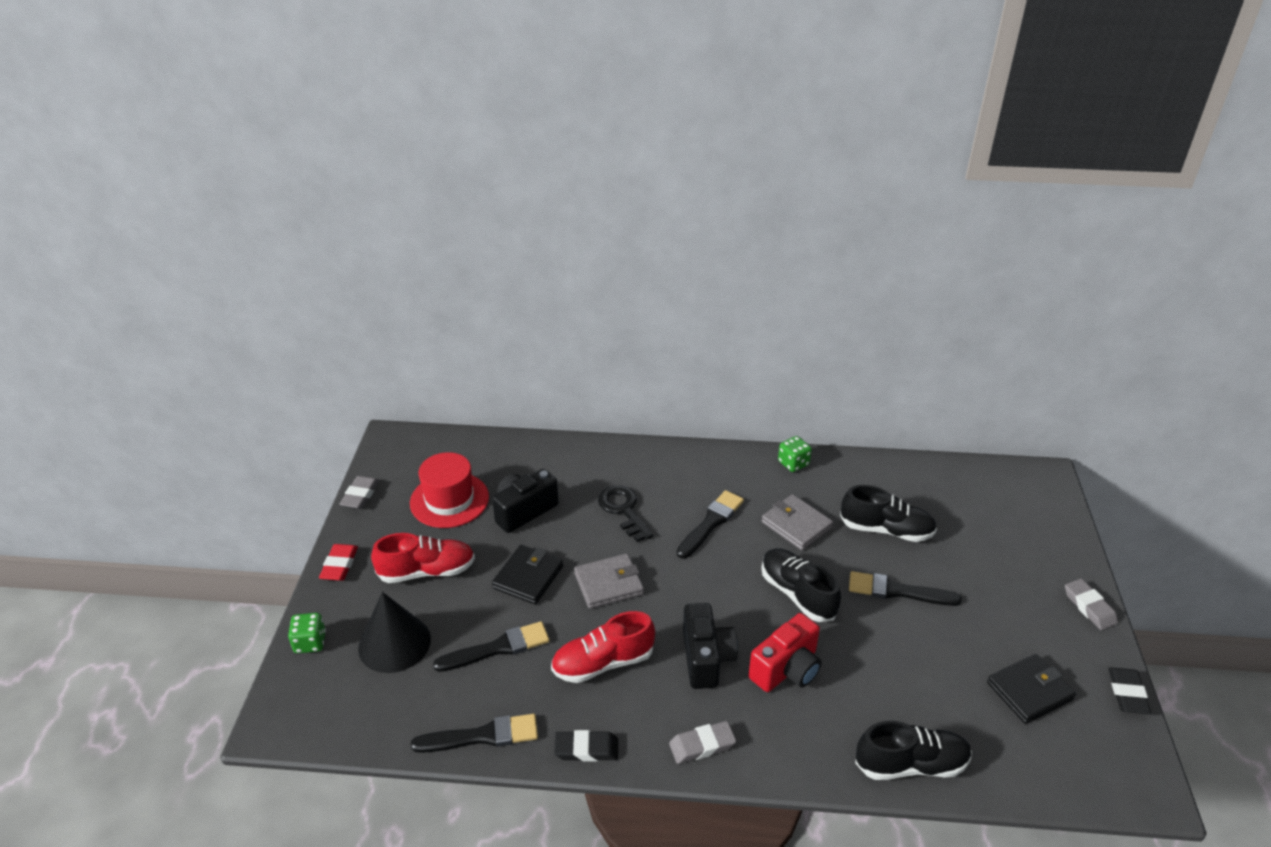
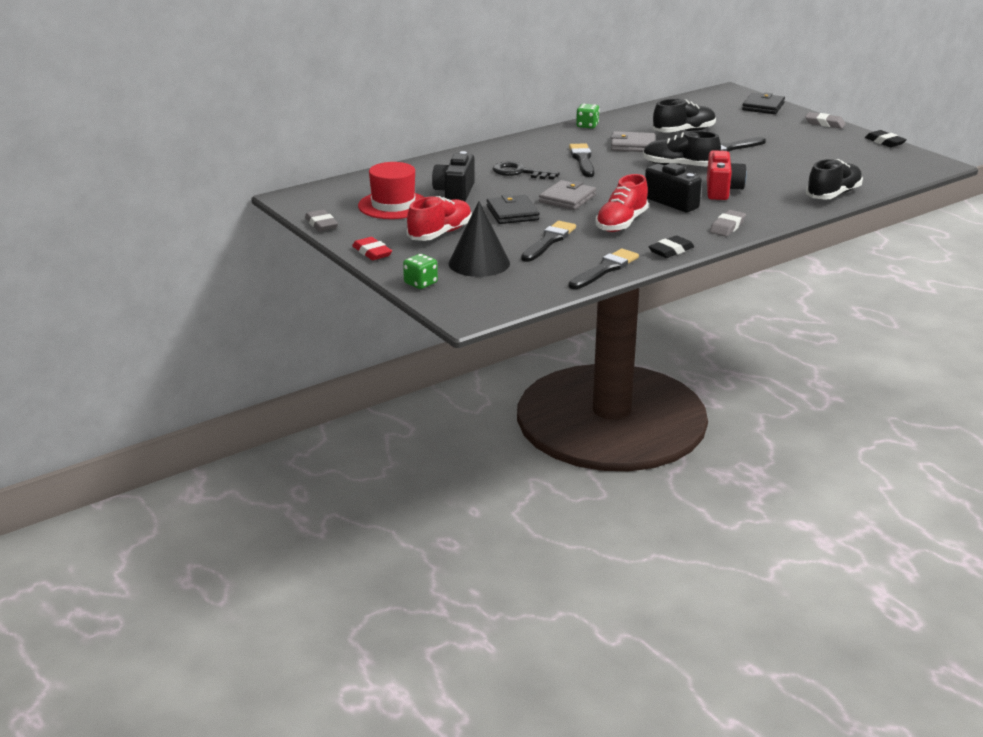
camera: 40 degrees left, 10 degrees down
black wallet [987,654,1076,724] -> black wallet moved to [742,92,785,114]

